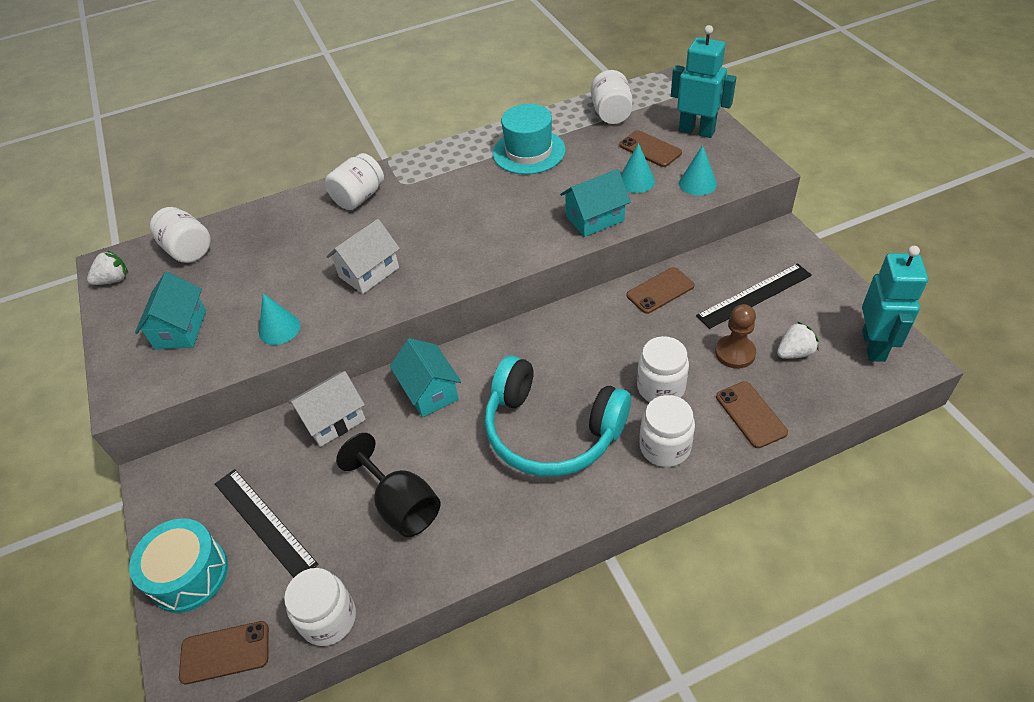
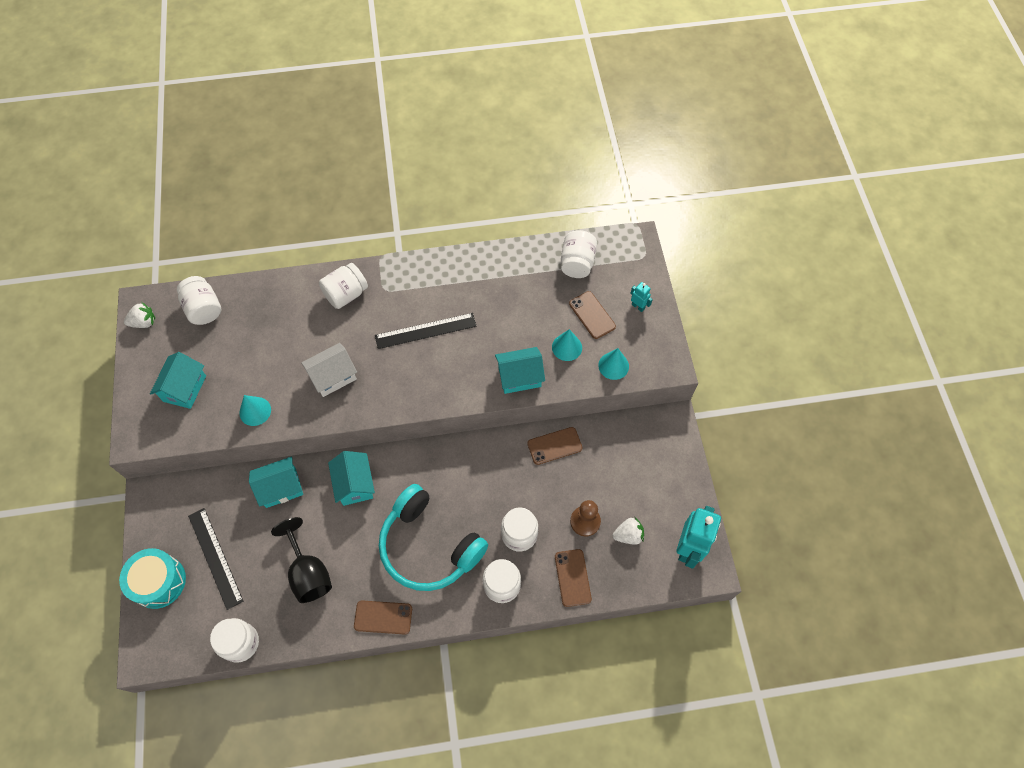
camera: 10 degrees right, 15 degrees up
brown phone [179,621,269,685] -> brown phone moved to [354,600,412,635]
white house [288,371,366,447] -> turquoise house [249,457,303,508]
turquoise hat [493,104,566,174] -> none
turquoise robot [671,25,736,138] -> turquoise robot [630,282,653,312], size x0.46
black ruler [696,263,812,329] -> black ruler moved to [375,313,477,349]

